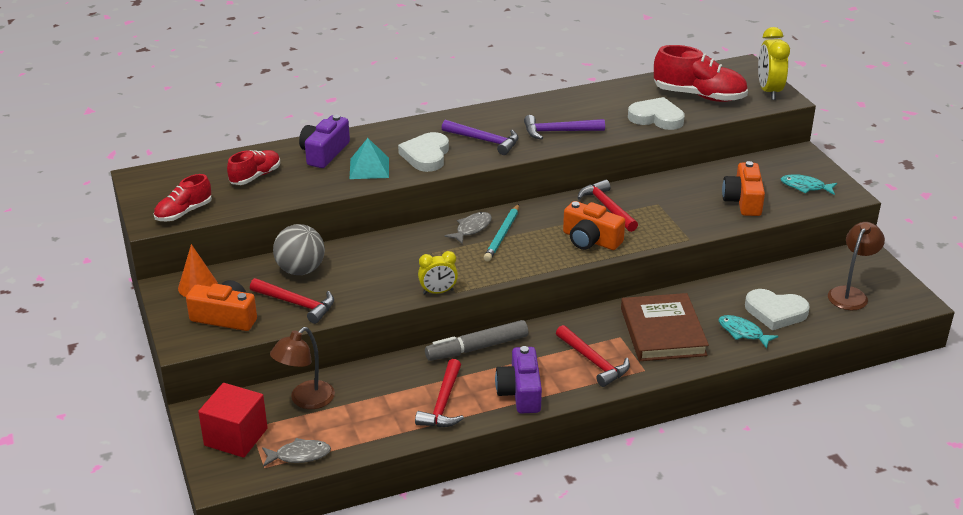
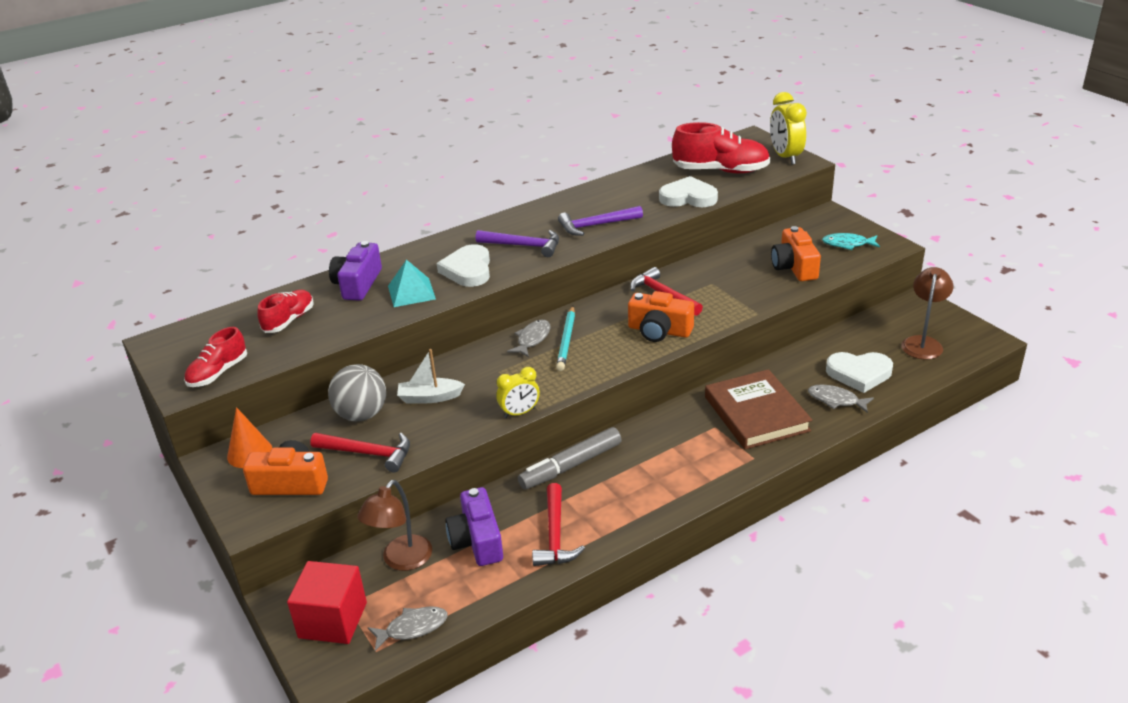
camera: 10 degrees left, 0 degrees up
purple camera [495,346,542,414] -> purple camera moved to [445,487,503,566]
red hammer [556,325,630,387] -> none
turquoise fish [718,315,778,349] -> grey fish [808,385,874,413]
none -> white boat [397,349,465,403]

